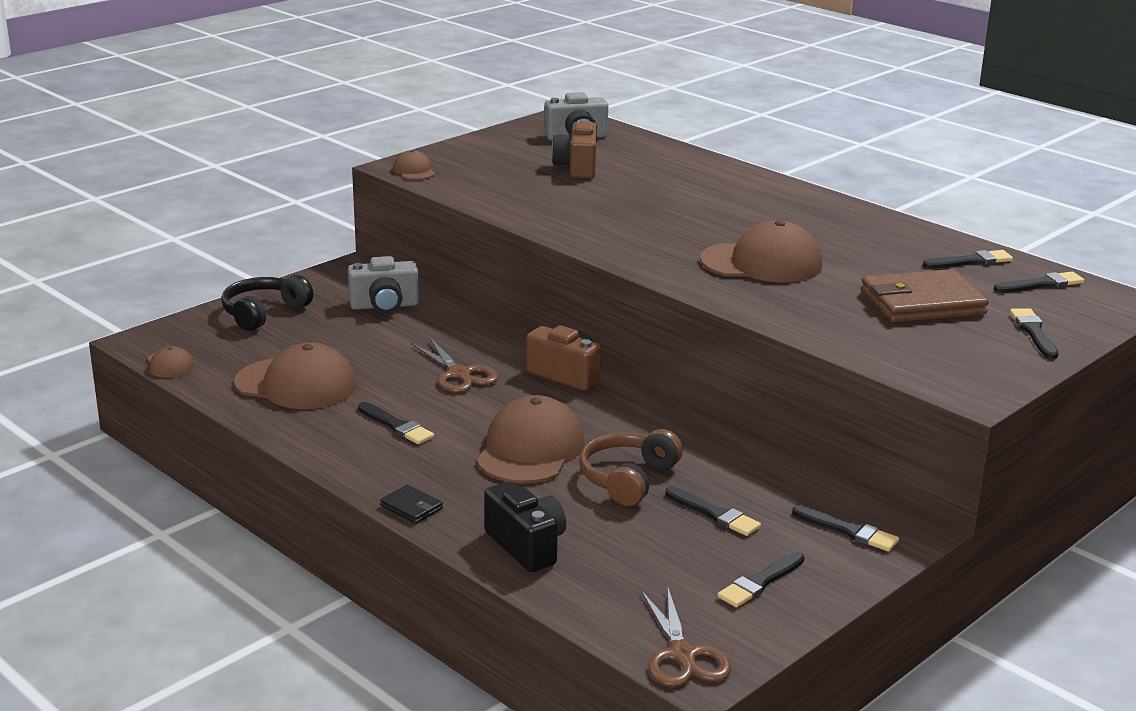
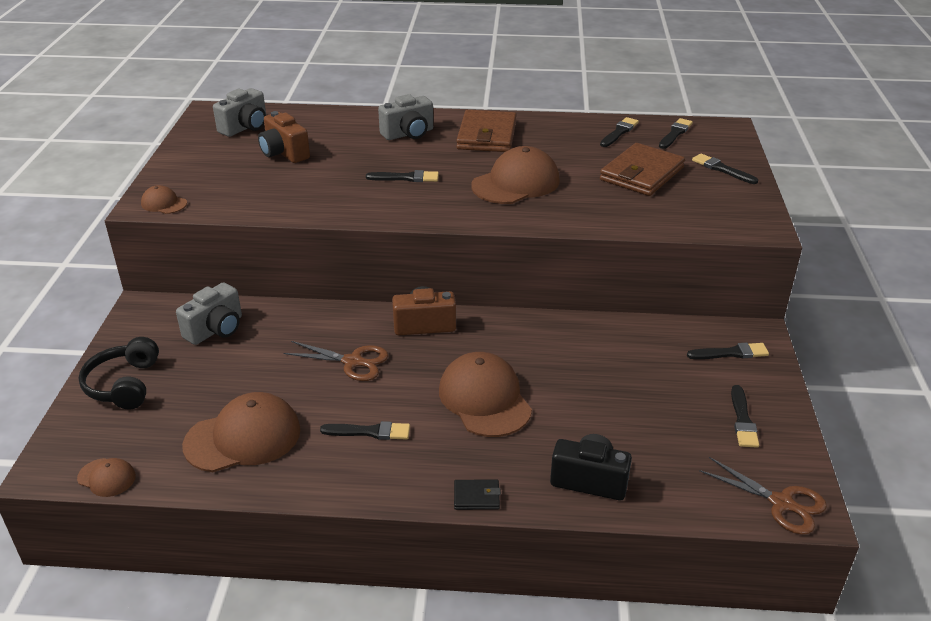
camera: 40 degrees left, 10 degrees up
brown headphones [579,429,683,506] -> none
black brush [666,486,761,536] -> black brush moved to [366,170,439,182]
none -> grey camera [378,94,433,140]
none -> brown wallet [456,110,517,152]

